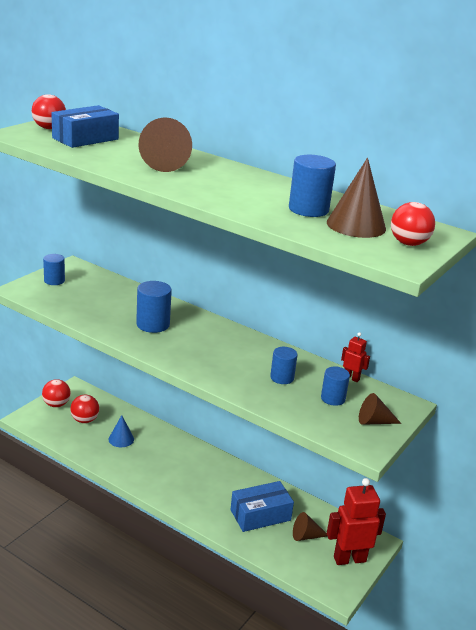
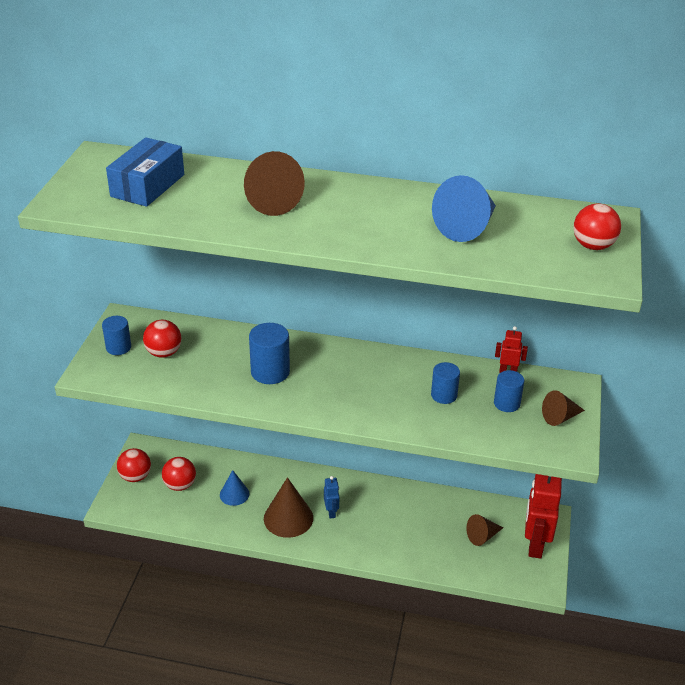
camera: 20 degrees left, 10 degrees up
red ball [32,94,66,129] -> red ball moved to [143,320,181,358]
blue box [230,481,294,532] -> none
blue cylinder [289,155,336,217] -> blue cone [432,175,496,242]
brown cone [327,158,386,238] -> brown cone moved to [264,477,313,538]
red robot [327,478,386,565] -> red robot turned 45 degrees counterclockwise [525,474,562,559]
none -> blue robot [324,476,339,519]

